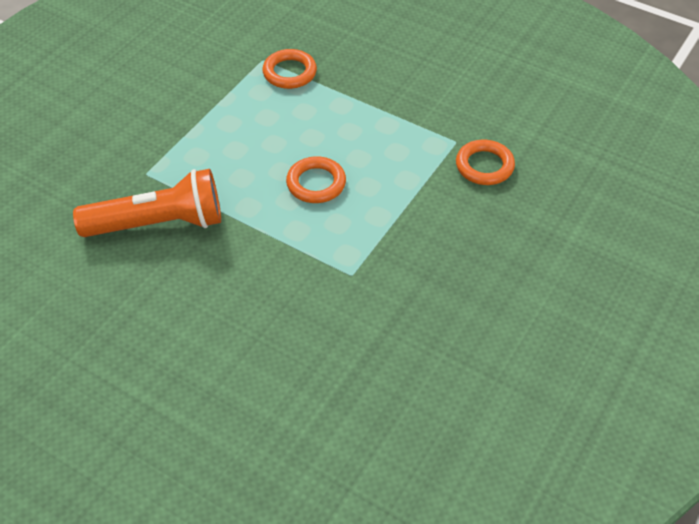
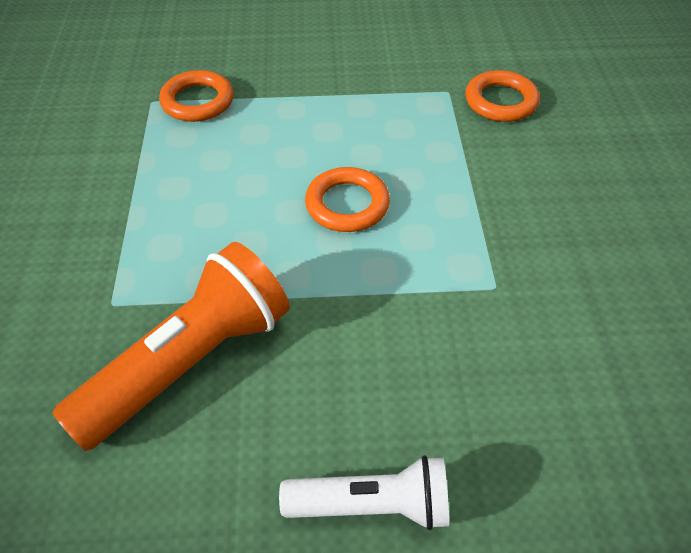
camera: 35 degrees left, 0 degrees up
none -> white flashlight [279,455,449,530]

